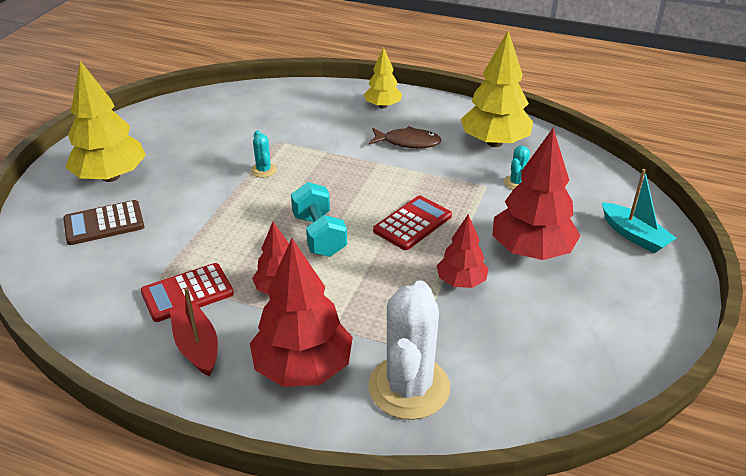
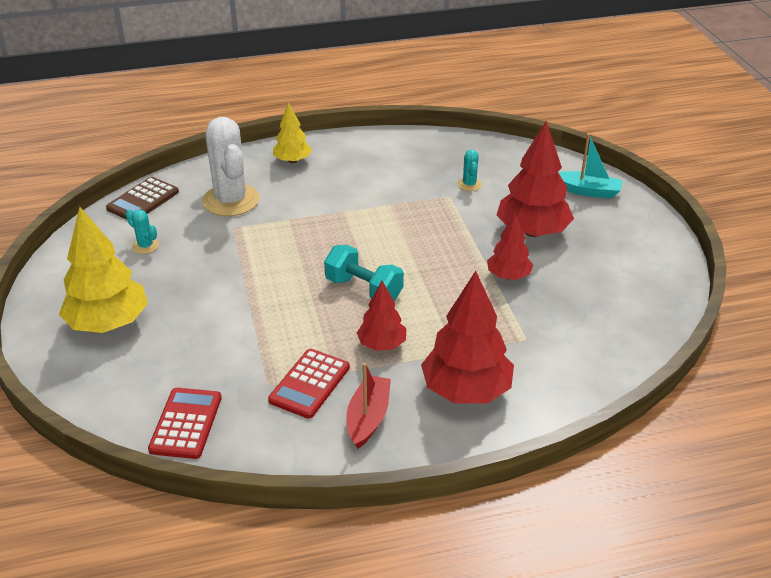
camera: 35 degrees left, 0 degrees up
brown calculator [63,200,144,245] -> brown calculator moved to [106,177,179,220]
red boat [170,288,218,377] -> red boat turned 75 degrees clockwise [346,363,391,449]
turquoise cactus [251,130,277,178] -> turquoise cactus moved to [125,209,159,254]
white cactus [368,280,450,420] -> white cactus moved to [202,117,260,216]
brown fish [369,126,442,148] -> none
red calculator [373,195,452,250] -> red calculator moved to [148,388,222,459]
yellow tree [461,30,533,147] -> none

